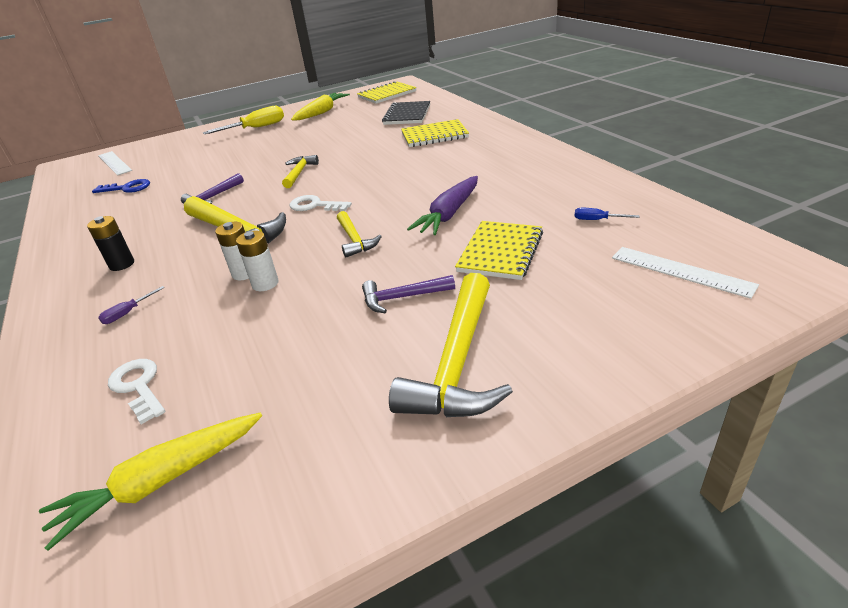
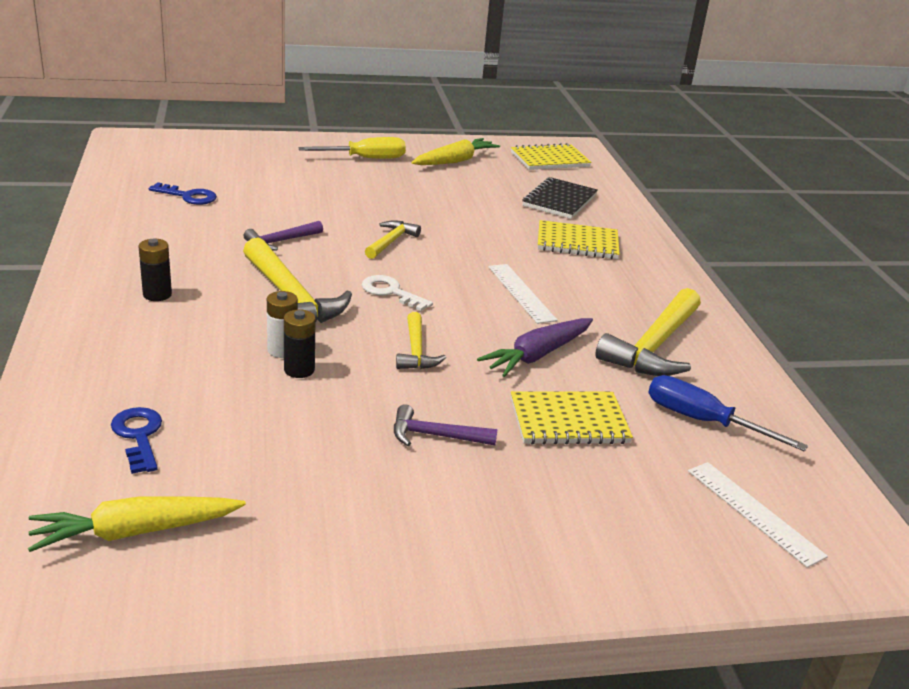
camera: 10 degrees right, 5 degrees down
white ruler [98,151,132,176] -> white ruler moved to [488,264,557,324]
purple screwdriver [98,286,165,324] -> none
white key [108,359,165,424] -> blue key [111,407,162,474]
white battery [236,230,279,291] -> black battery [284,309,316,378]
yellow hammer [389,273,513,417] -> yellow hammer moved to [595,288,701,376]
yellow notebook [455,221,543,280] -> yellow notebook turned 45 degrees clockwise [511,391,633,444]
blue screwdriver [574,208,639,220] -> blue screwdriver [648,375,808,451], size x2.12

